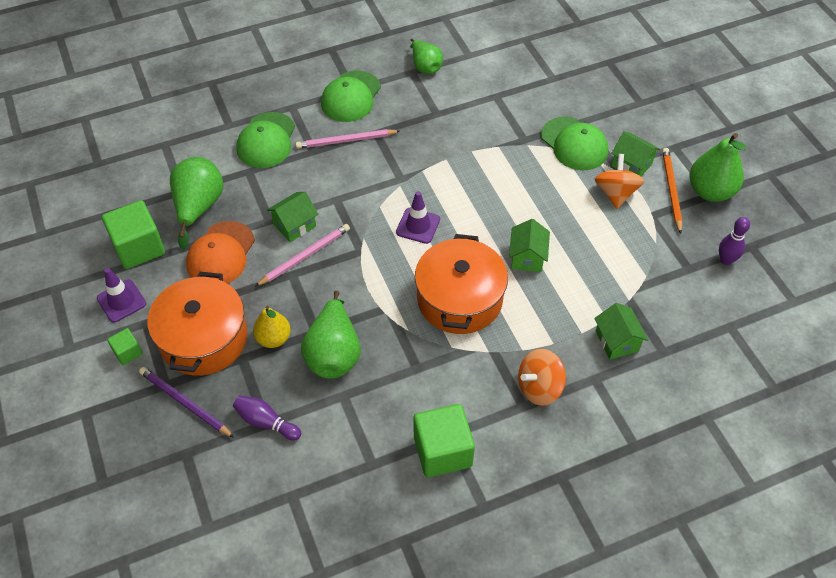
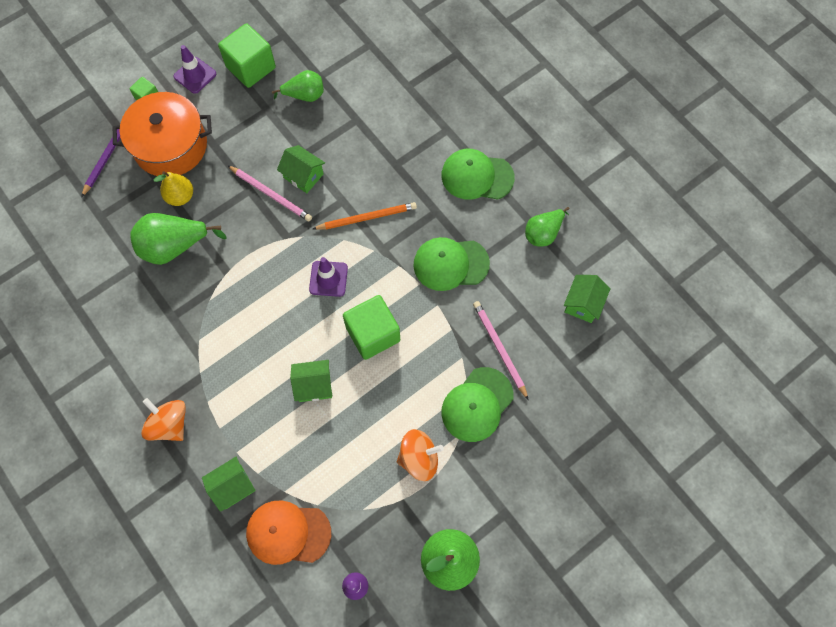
camera: 75 degrees right, 15 degrees up
green pear [170,157,223,250] -> green pear [272,70,324,102], size x0.64
orange cap [186,221,255,284] -> orange cap moved to [246,500,331,565]
purple bowling pin [233,395,301,441] -> none
green cap [236,112,295,168] -> green cap moved to [413,237,490,291]
pink pencil [296,129,400,149] -> pink pencil moved to [473,301,529,400]
green cube [414,404,475,477] -> green cube moved to [343,295,400,360]
orange pot [415,234,508,334] -> none
green house [611,131,660,176] -> green house moved to [564,275,611,323]
orange pencil [662,148,682,234] -> orange pencil moved to [313,202,417,230]

